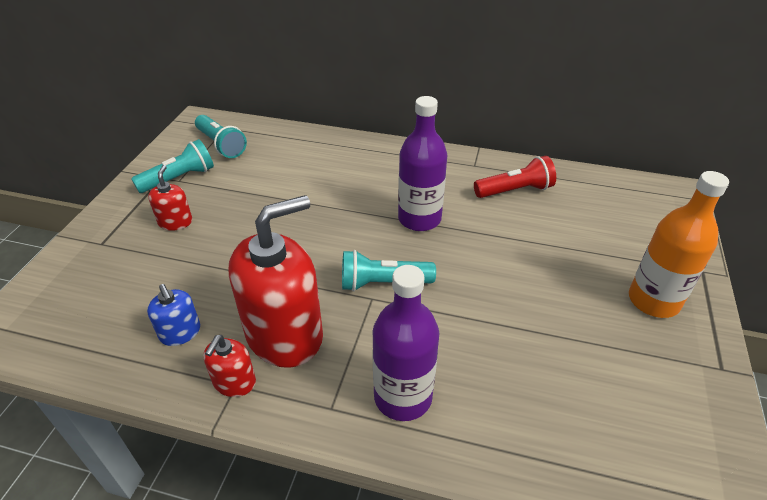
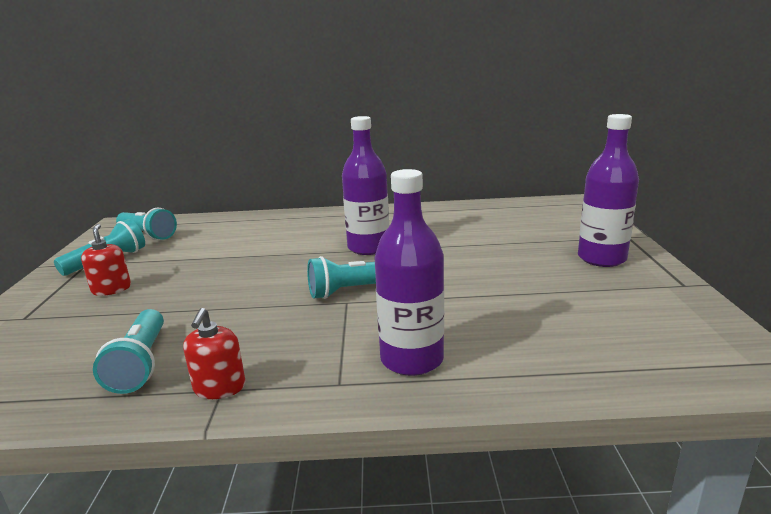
camera: 15 degrees left, 20 degrees down
blue soap dispenser [147,284,200,346] -> turquoise flashlight [93,309,164,394]
red soap dispenser [229,195,323,368] -> none
red flashlight [474,156,556,198] -> none
orange bottle [629,171,729,318] -> purple bottle [578,114,639,267]

